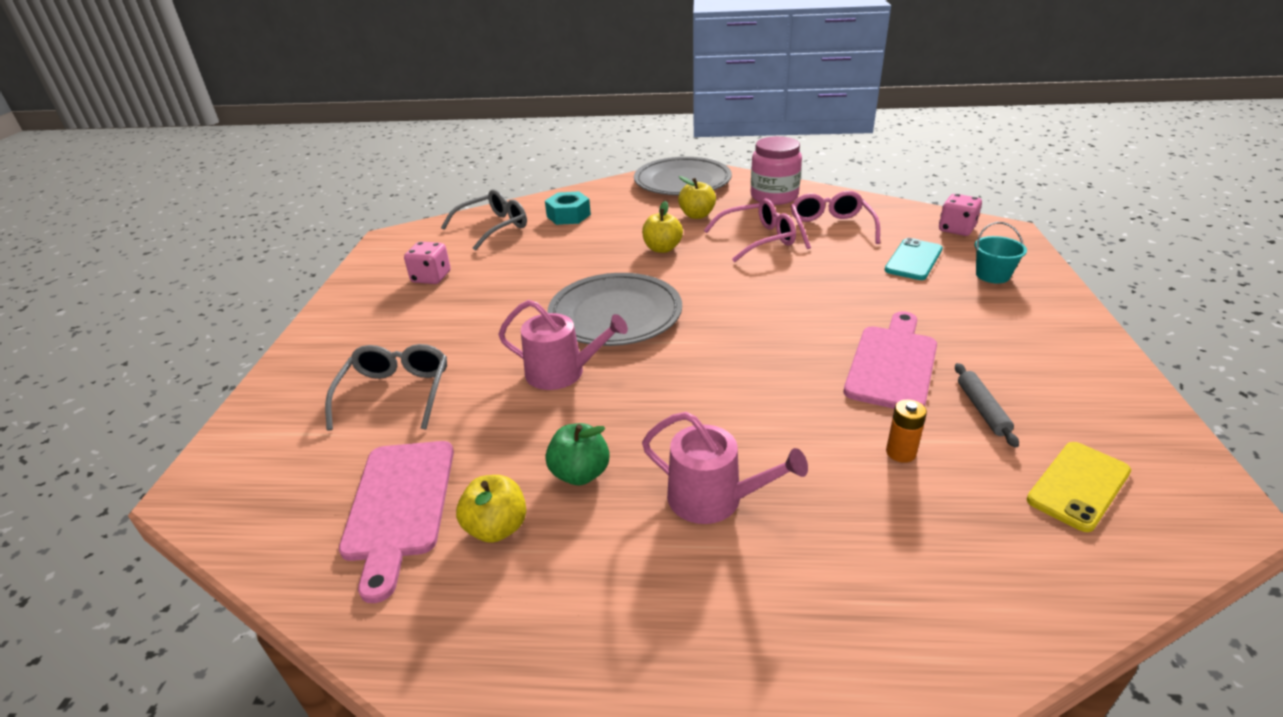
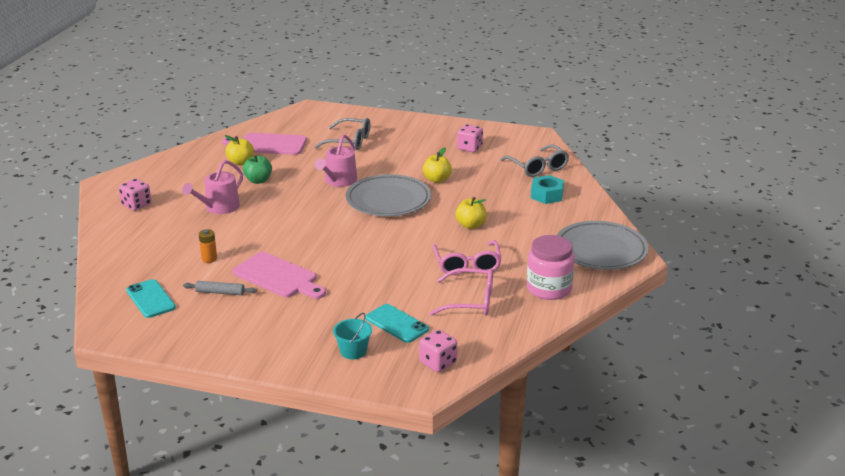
camera: 100 degrees right, 5 degrees down
yellow apple [678,176,716,219] -> yellow apple moved to [423,147,452,183]
yellow phone [1027,442,1131,532] -> turquoise phone [126,279,176,318]
none -> pink dice [119,179,151,211]

